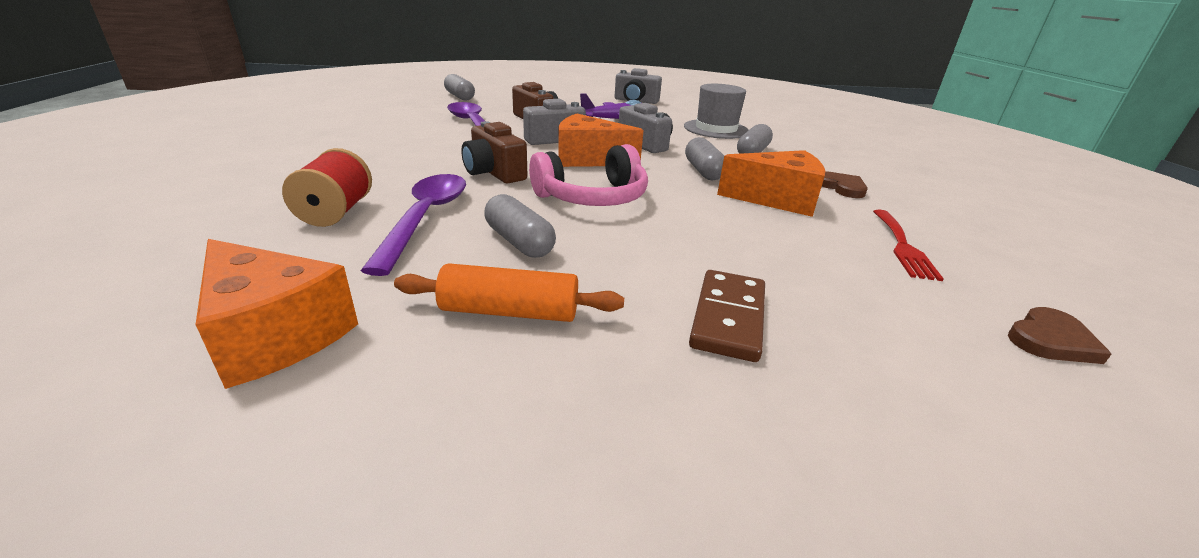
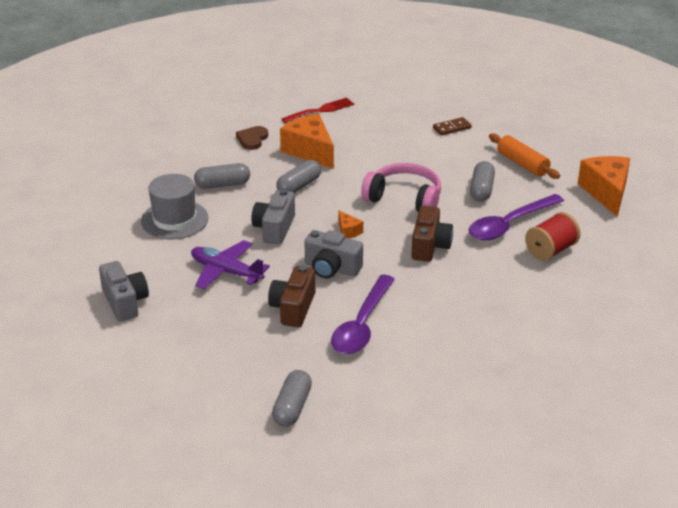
camera: 130 degrees left, 5 degrees up
orange cheese [558,114,644,167] -> orange cheese [339,210,363,239], size x0.46
brown domino [689,270,765,362] -> brown domino [433,117,472,136], size x0.65
brown heart [1008,307,1112,364] -> none

